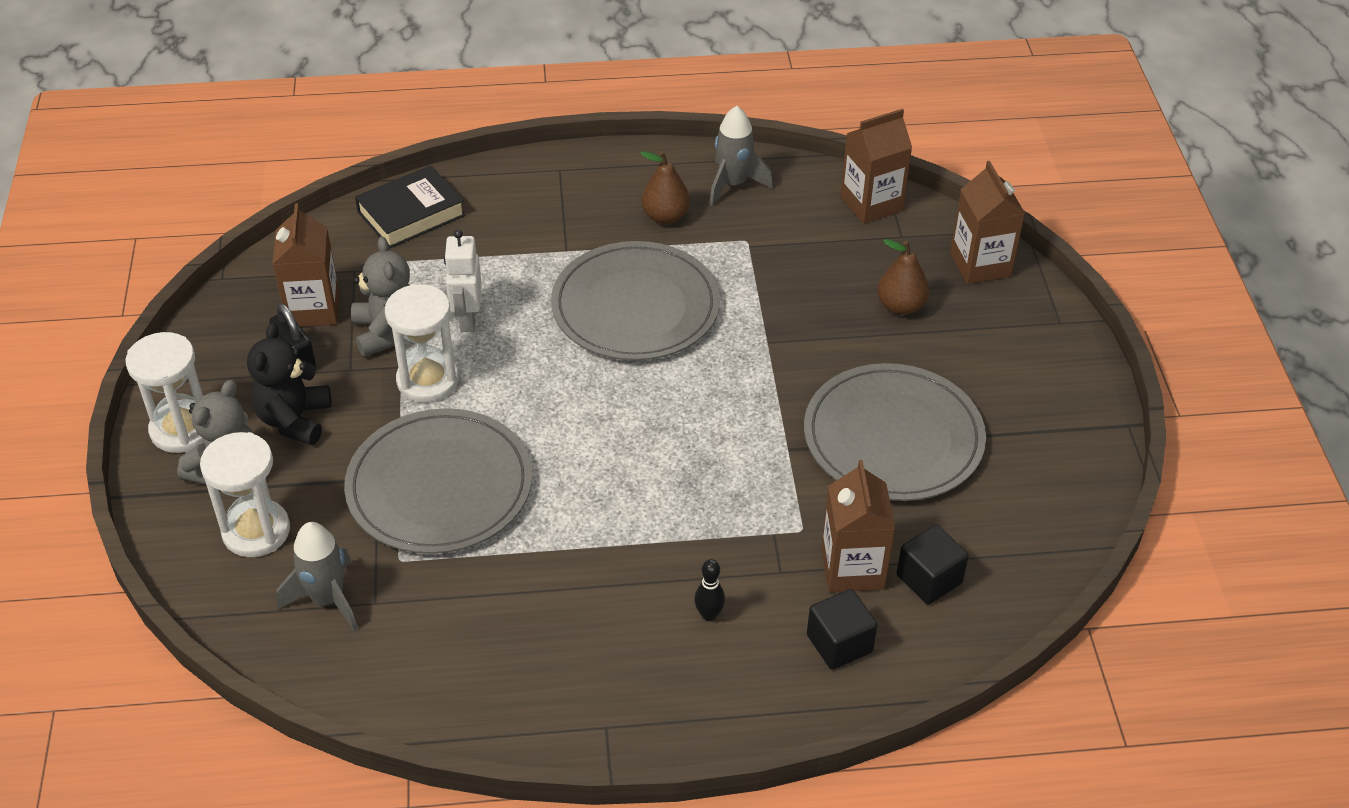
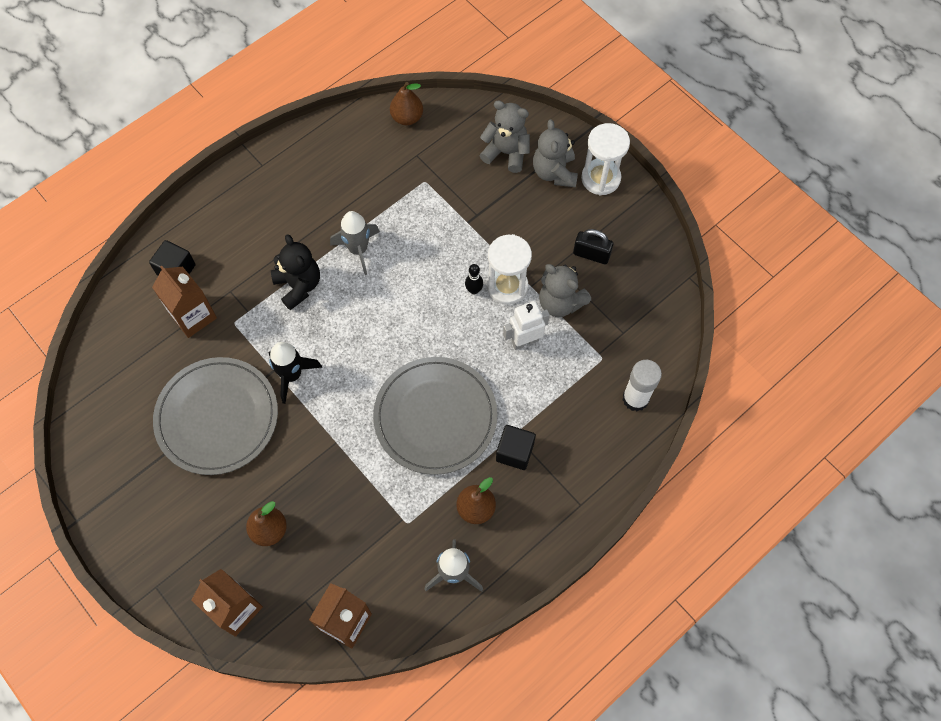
camera: 145 degrees right, 20 degrees up
white hourglass [200,432,290,557] -> grey teddy bear [479,100,530,173]
black teddy bear [247,323,332,445] -> black teddy bear moved to [271,234,320,310]
brown carton [272,203,339,327] -> none
grey rocket [277,522,358,632] -> grey rocket moved to [330,211,380,275]
grey plate [344,408,532,554] -> none
black book [355,165,465,249] -> white glue stick [622,360,662,412]
white robot [444,229,482,332] -> white robot turned 75 degrees counterclockwise [503,301,550,350]
black bowling pin [694,559,725,621] -> black bowling pin moved to [465,264,483,294]
black cube [897,525,969,605] -> black cube moved to [496,425,536,470]
none -> black rocket [269,342,322,404]
none -> brown pear [390,82,423,125]

